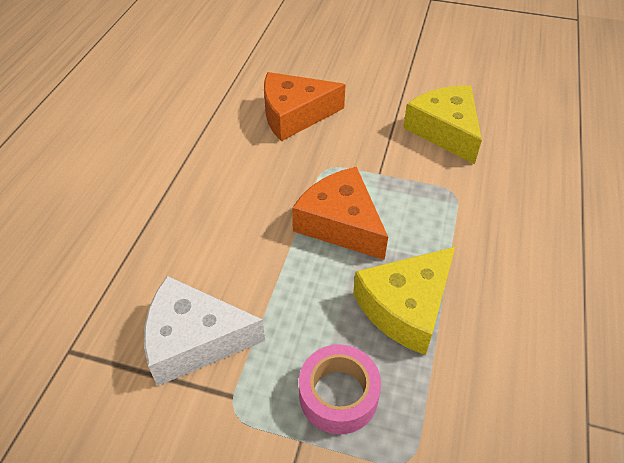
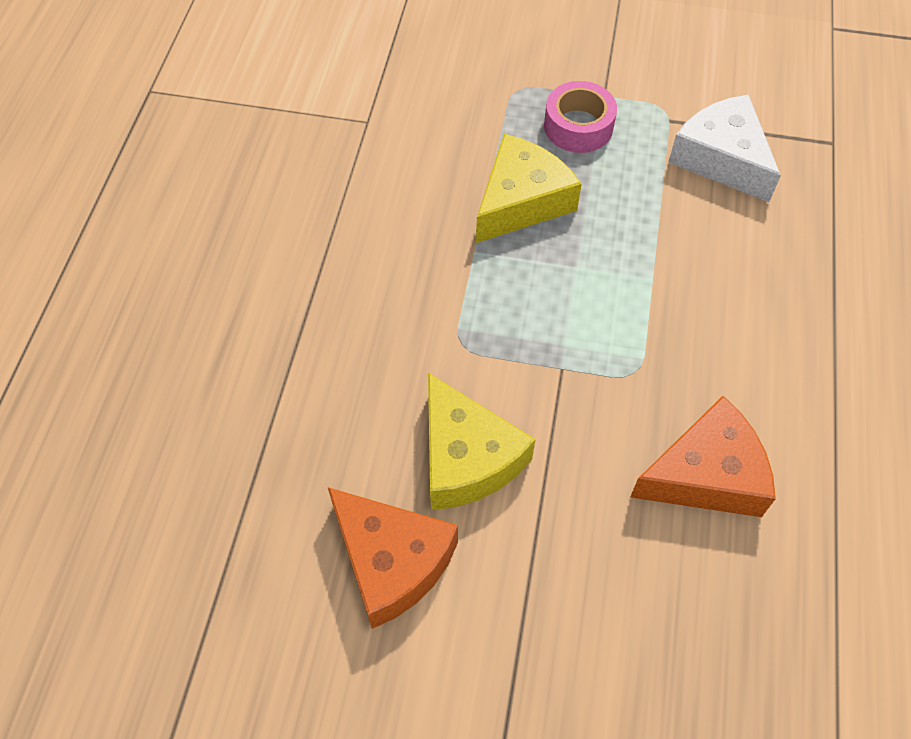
camera: 175 degrees right, 10 degrees up
white cheese [144,276,265,386] -> white cheese turned 120 degrees counterclockwise [668,95,781,202]
orange cheese [292,167,388,260] -> orange cheese moved to [328,487,458,629]

